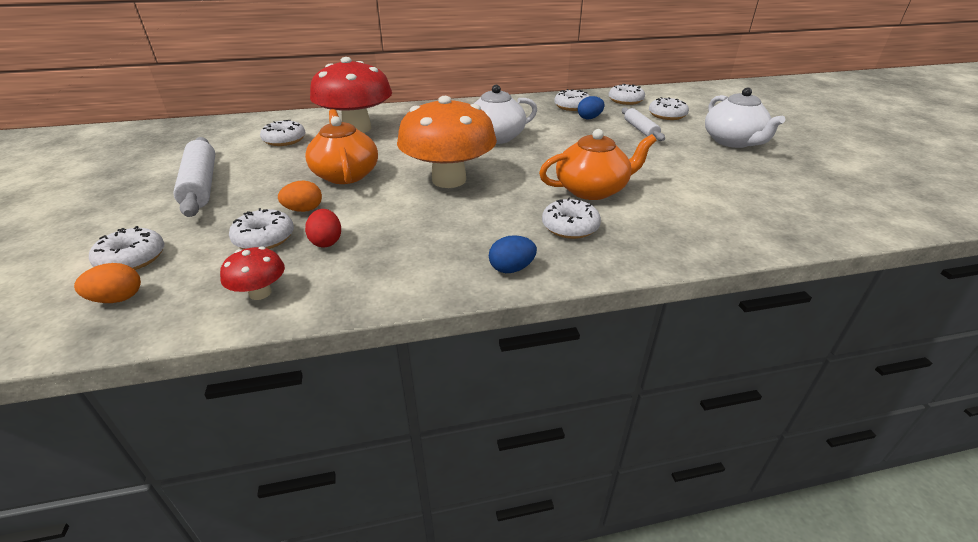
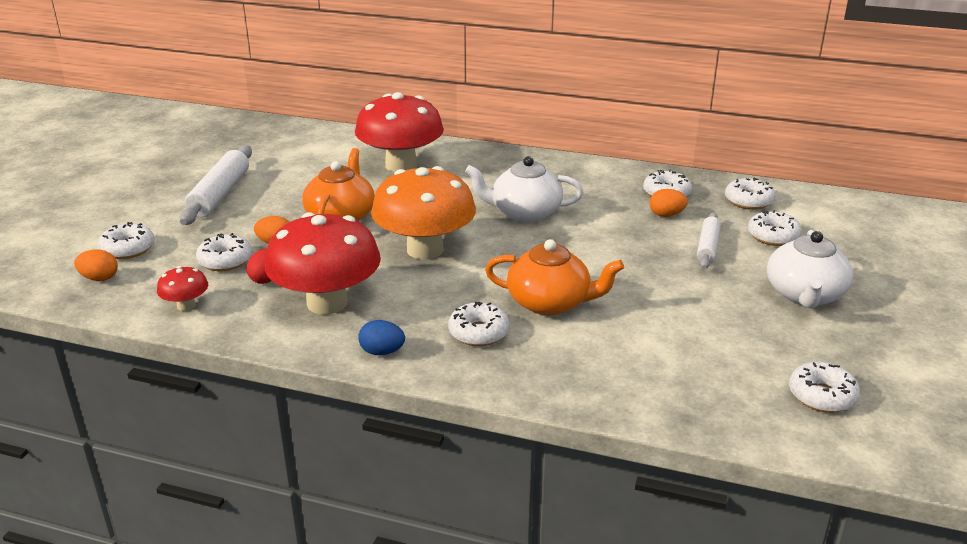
camera: 30 degrees right, 5 degrees down
white donut [260,120,305,146] -> white donut moved to [789,362,860,413]
blue egg [578,96,605,119] -> orange egg [650,189,688,217]
none -> red mushroom [265,212,381,315]

